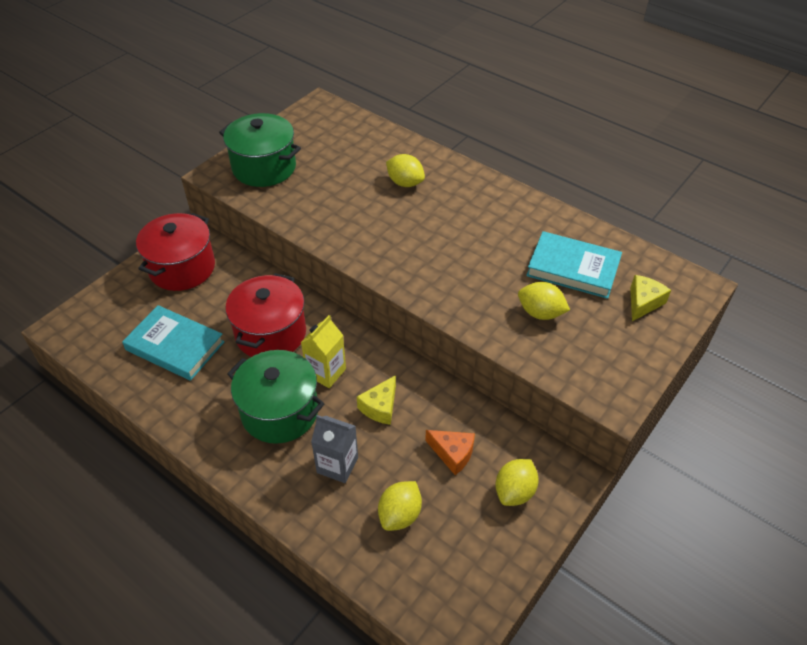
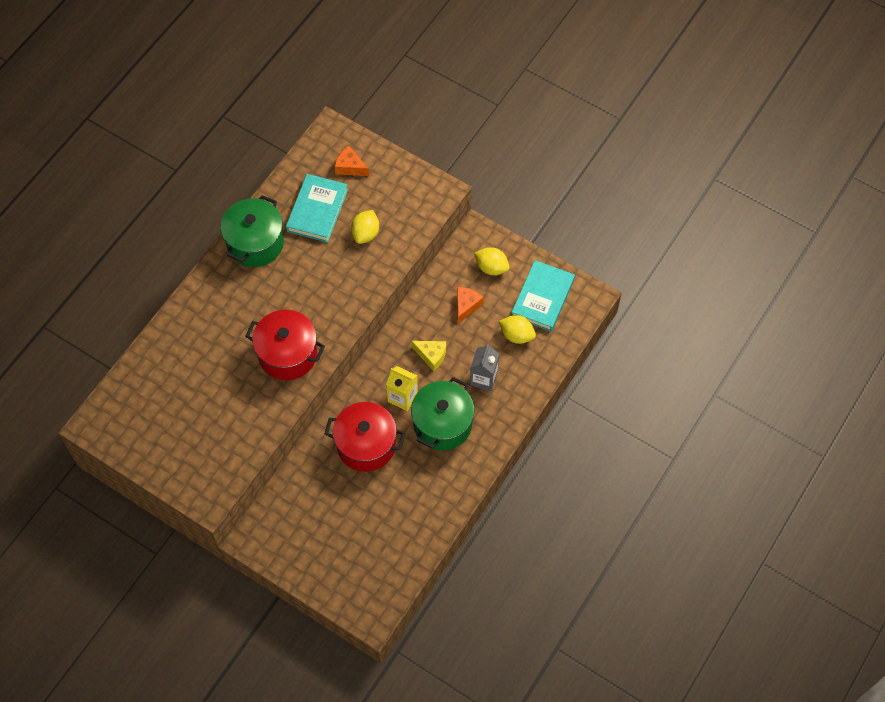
camera: 95 degrees left, 15 degrees up
turquoise book [122,305,225,381] -> turquoise book moved to [512,260,575,332]
red pot [136,213,215,291] -> red pot moved to [245,310,325,380]
green pot [219,113,301,187] -> green pot moved to [221,195,284,267]
yellow lemon [386,154,425,187] -> none
yellow cheese [630,275,671,321] -> orange cheese [335,146,369,176]

